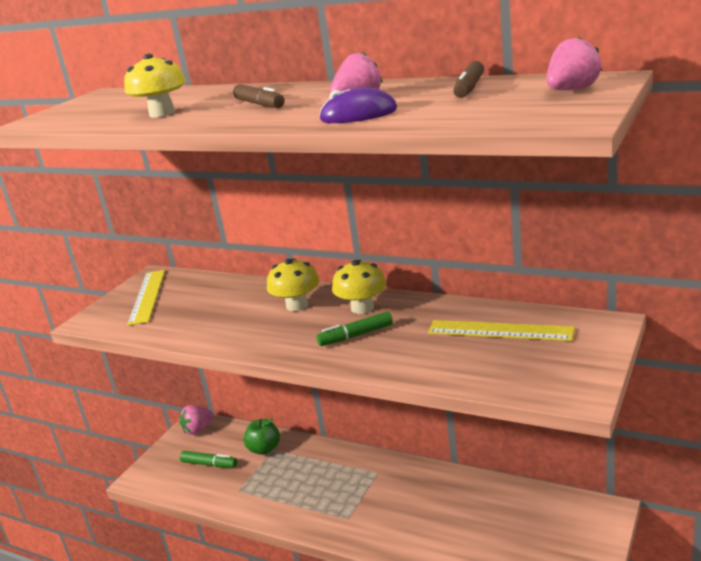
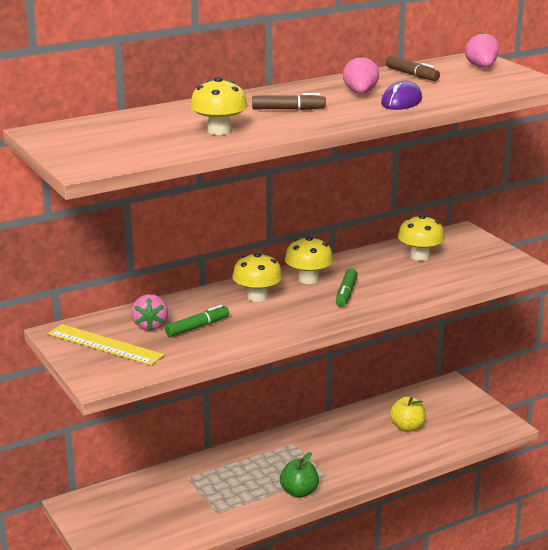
camera: 60 degrees left, 0 degrees up
pink strawberry [180,405,214,435] -> pink strawberry moved to [131,294,168,331]
green marker [180,451,237,468] -> green marker moved to [165,305,229,337]
green apple [244,419,280,455] -> green apple moved to [280,452,319,498]
yellow ruler [428,320,575,341] -> yellow mushroom [398,214,445,261]
none -> yellow apple [390,397,426,432]

